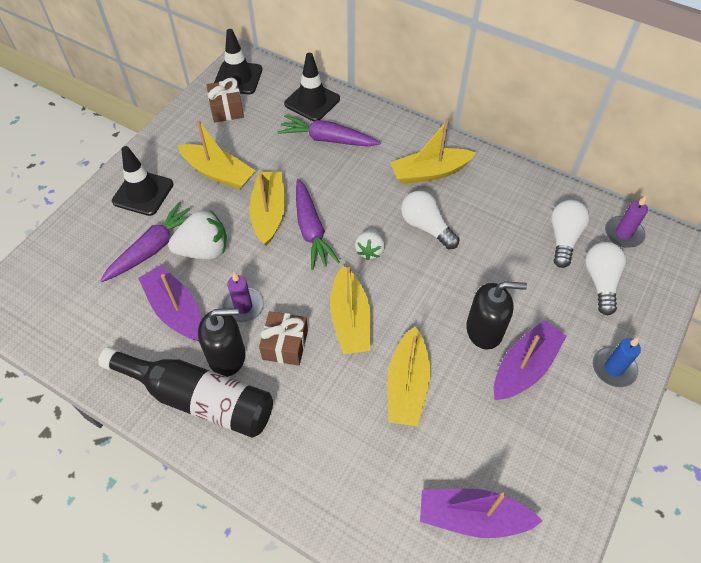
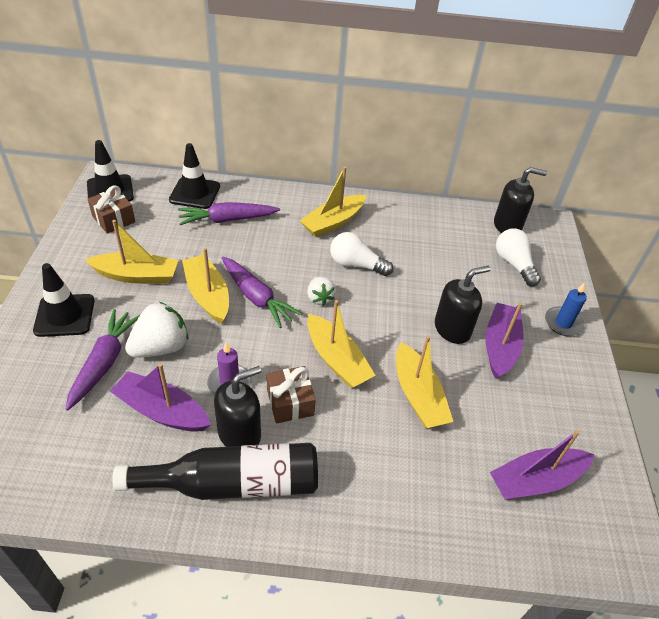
camera: 30 degrees left, 10 degrees down
white light bulb [551,200,590,268] -> none
purple candle [605,196,648,248] -> black soap dispenser [494,167,547,233]

